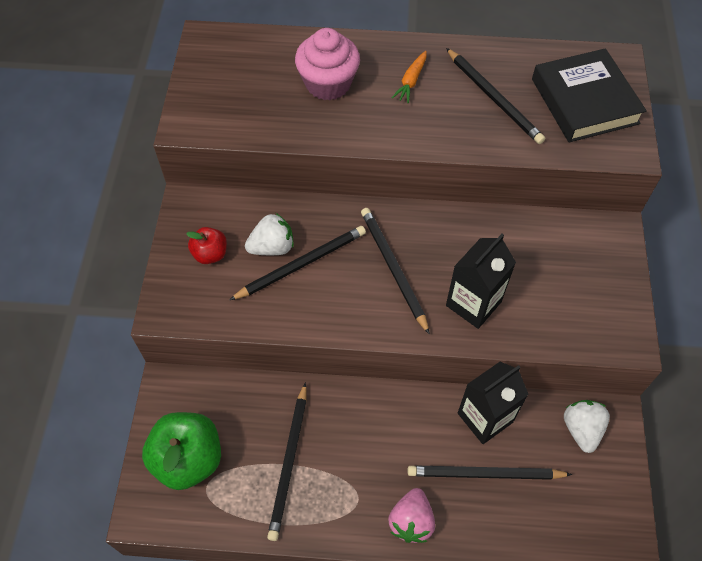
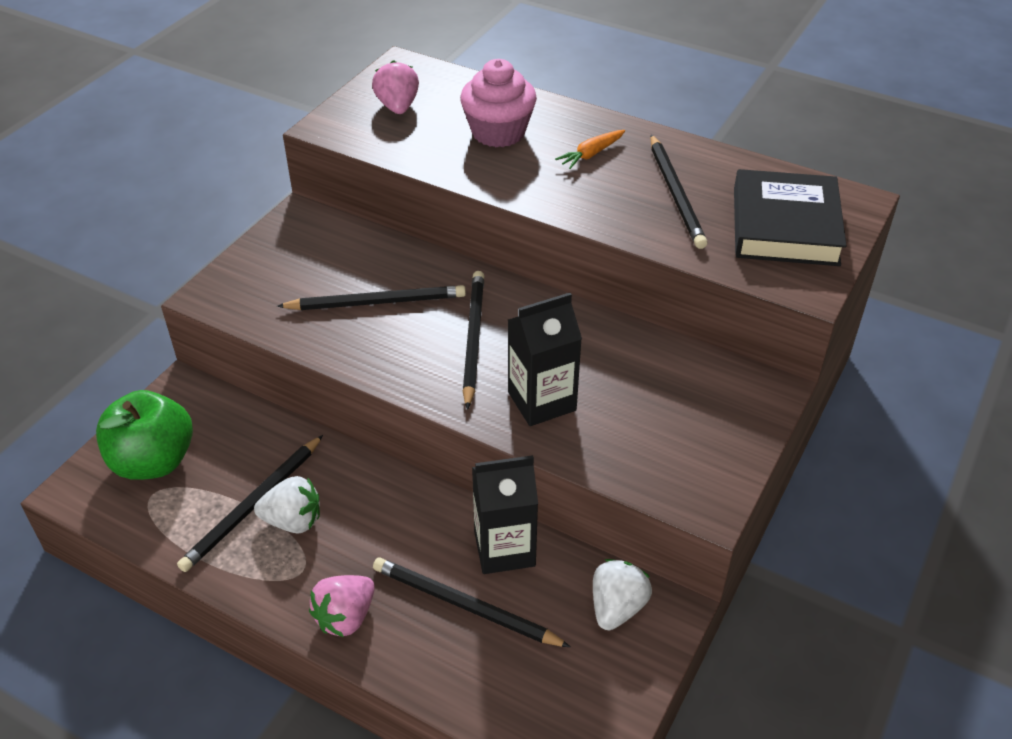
camera: 25 degrees right, 15 degrees down
red apple [186,227,227,264] -> none
white strawberry [245,213,294,255] -> white strawberry moved to [254,476,320,534]
none -> pink strawberry [372,60,419,114]

